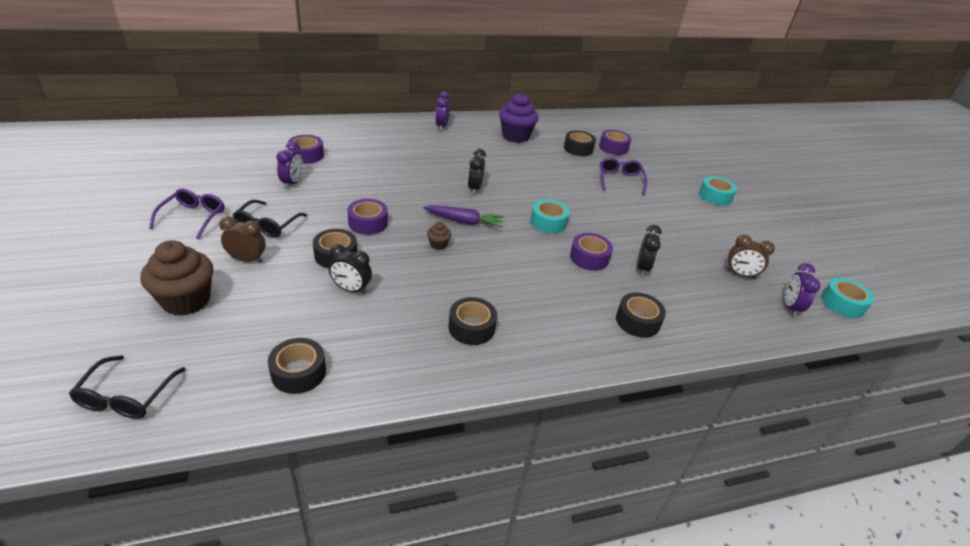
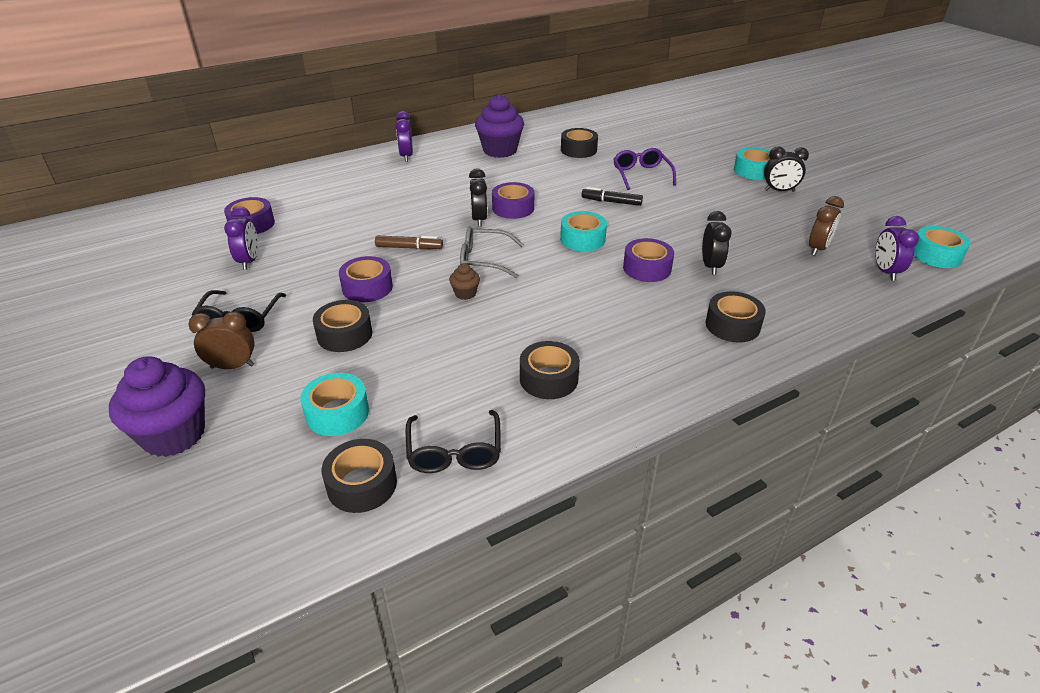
camera: 10 degrees left, 0 degrees up
black glasses [69,355,186,419] -> black glasses moved to [406,410,501,473]
brown cupcake [140,240,213,316] -> purple cupcake [109,356,205,457]
purple glasses [149,189,225,239] -> none
black clock [329,244,372,294] -> black clock moved to [764,146,809,192]
purple carrot [423,205,504,228] -> grey glasses [460,226,524,278]
purple tape [599,130,631,155] -> purple tape moved to [492,182,534,219]
brown clock [726,235,775,279] -> brown clock turned 60 degrees counterclockwise [809,196,844,256]
none -> turquoise tape [300,373,369,436]
none -> brown marker [375,236,443,250]
none -> black marker [581,187,643,206]

